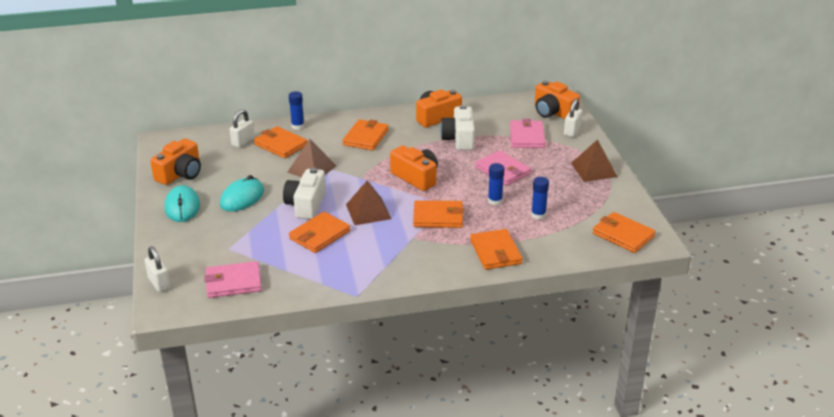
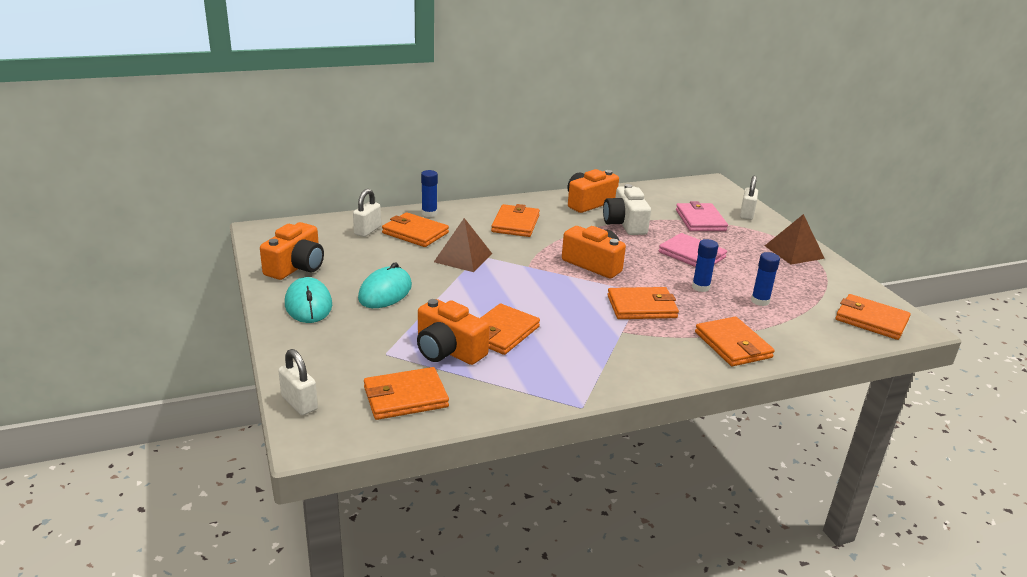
camera: 10 degrees left, 5 degrees down
pink wallet [204,261,262,298] -> orange wallet [364,367,449,420]
white camera [283,168,326,219] -> none
brown pyramid [346,180,391,225] -> none
orange camera [535,80,580,119] -> orange camera moved to [417,299,489,365]

